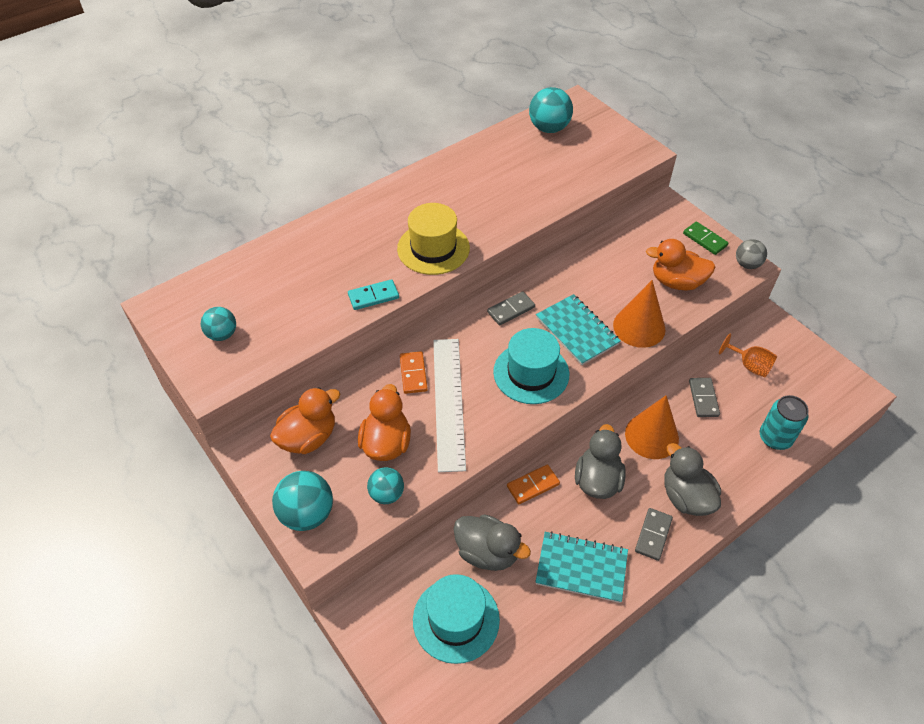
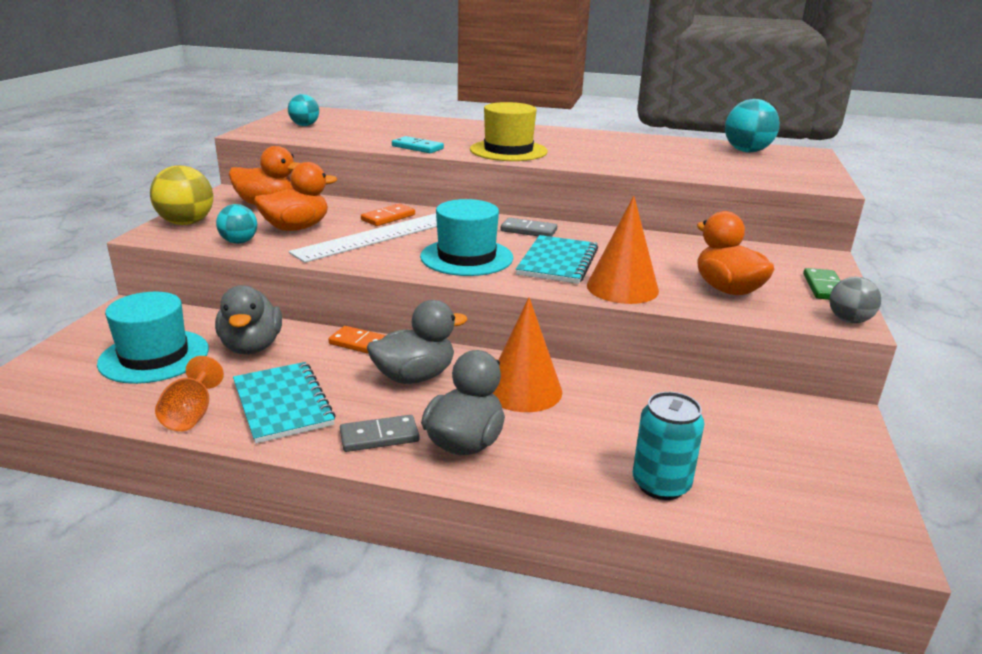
camera: 50 degrees right, 25 degrees down
turquoise ball [272,471,333,531] -> yellow ball [150,165,213,225]
grey domino [689,378,720,417] -> none
orange goblet [719,334,777,377] -> orange goblet moved to [155,356,224,431]

